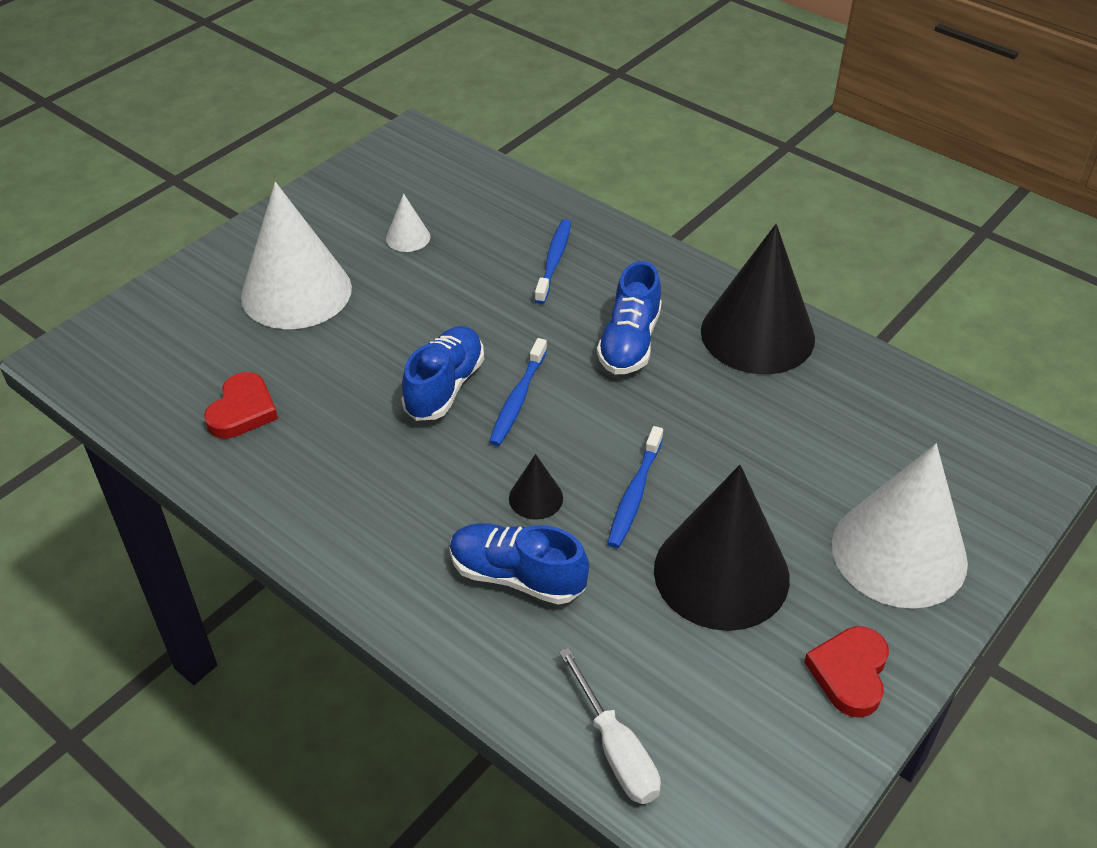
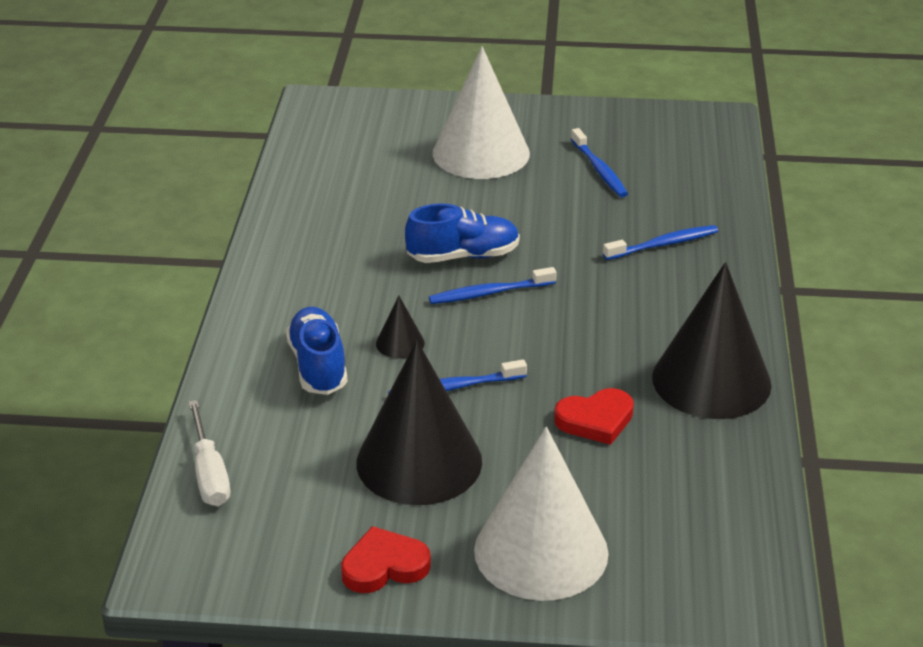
camera: 55 degrees right, 10 degrees down
red heart [204,372,278,439] -> red heart moved to [554,388,634,445]
white cone [386,194,430,252] -> blue toothbrush [571,128,628,197]
white screwdriver [559,647,661,804] -> white screwdriver turned 45 degrees counterclockwise [188,400,230,506]
blue shoe [597,261,662,374] -> none

